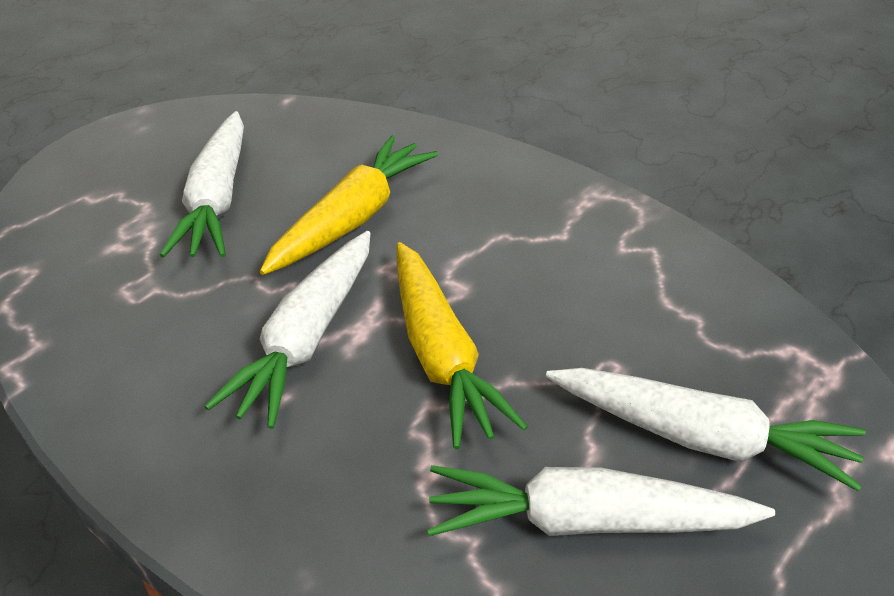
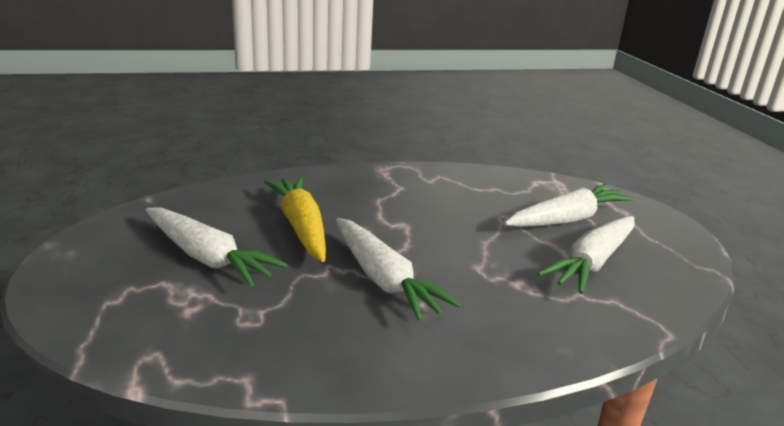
camera: 55 degrees left, 15 degrees down
yellow carrot [397,242,528,449] -> none

